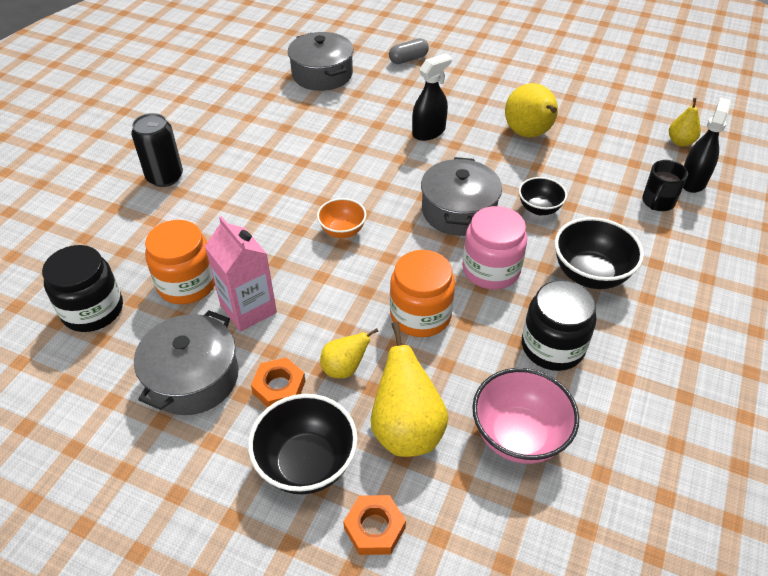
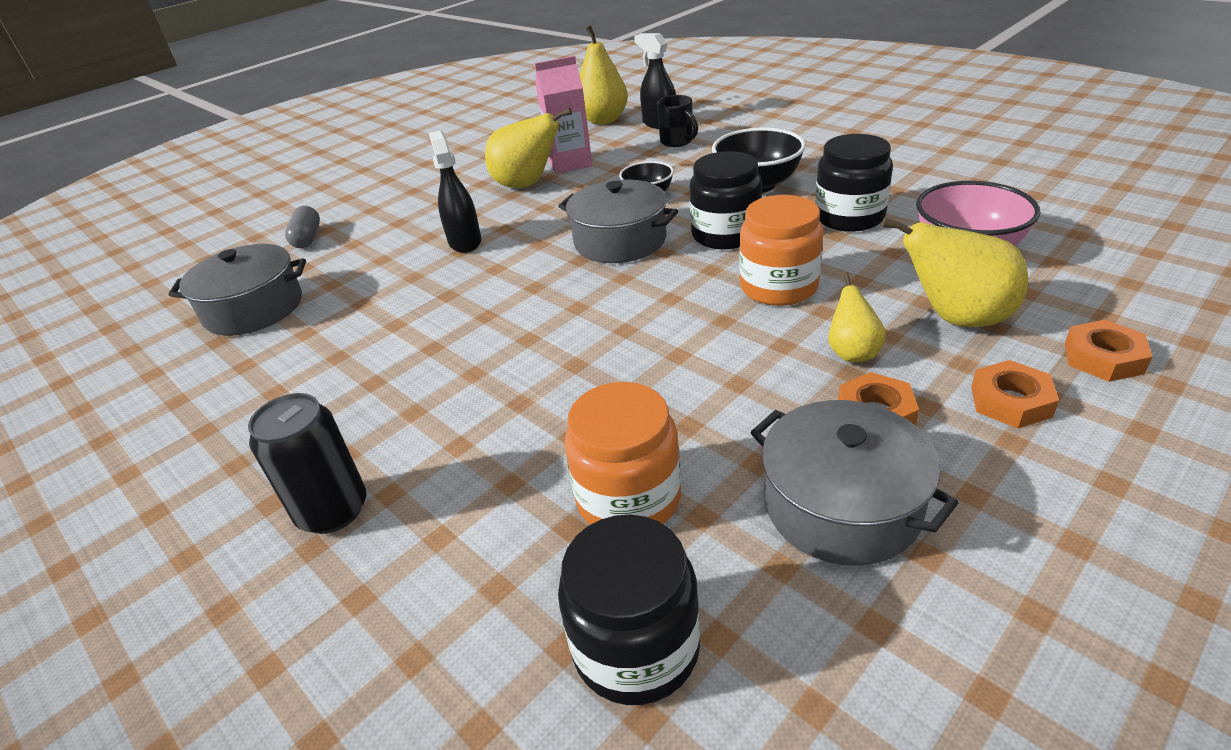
camera: 65 degrees left, 10 degrees down
pink carton [205,216,277,332] -> pink carton moved to [535,56,592,174]
black bowl [248,394,358,494] -> orange nut [971,360,1059,429]
orange bowl [317,198,366,238] -> none
pink jar [462,206,527,289] -> black jar [690,151,762,249]
yellow pear [669,98,701,147] -> yellow pear [579,25,628,124], size x1.76

